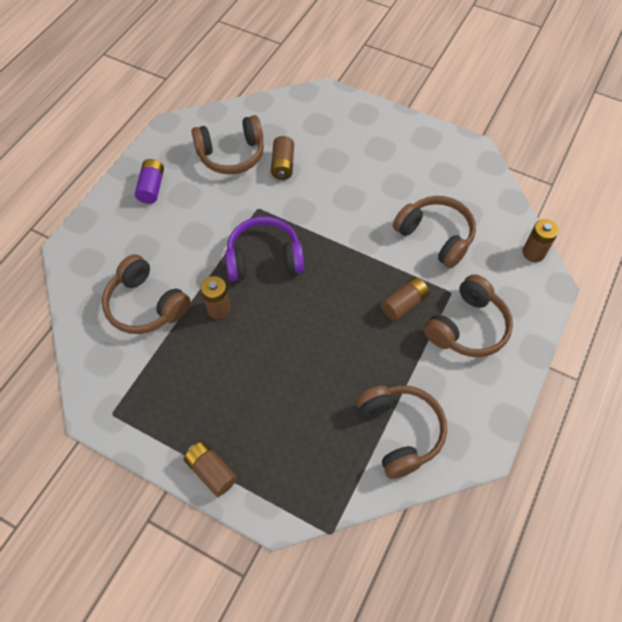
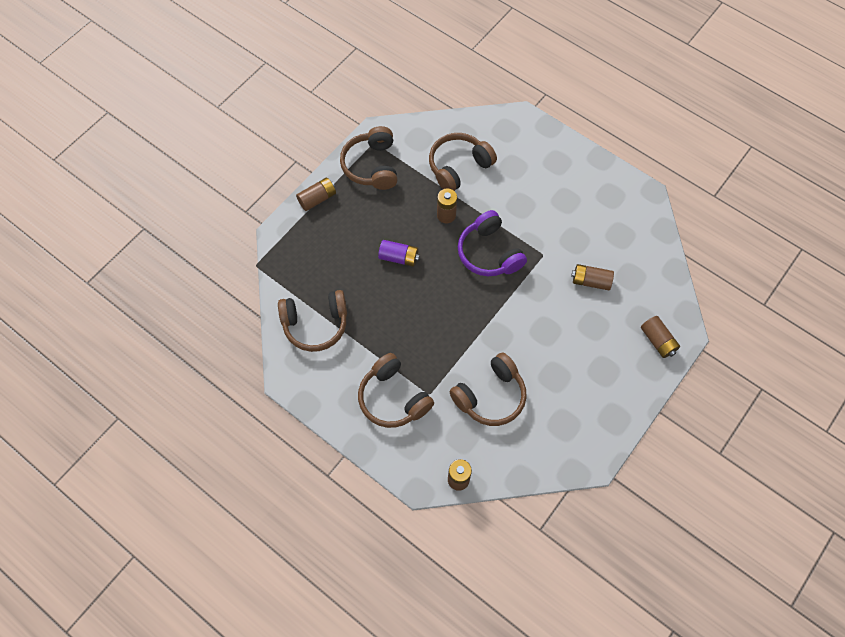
camera: 100 degrees right, 5 degrees up
purple battery [135,159,164,204] -> purple battery moved to [378,240,420,267]
brown headphones [191,115,264,175] -> brown headphones moved to [340,126,397,190]
purple headphones [225,216,304,281] -> purple headphones turned 150 degrees clockwise [458,210,527,276]
brown battery [381,277,429,321] -> brown battery moved to [641,316,680,358]

